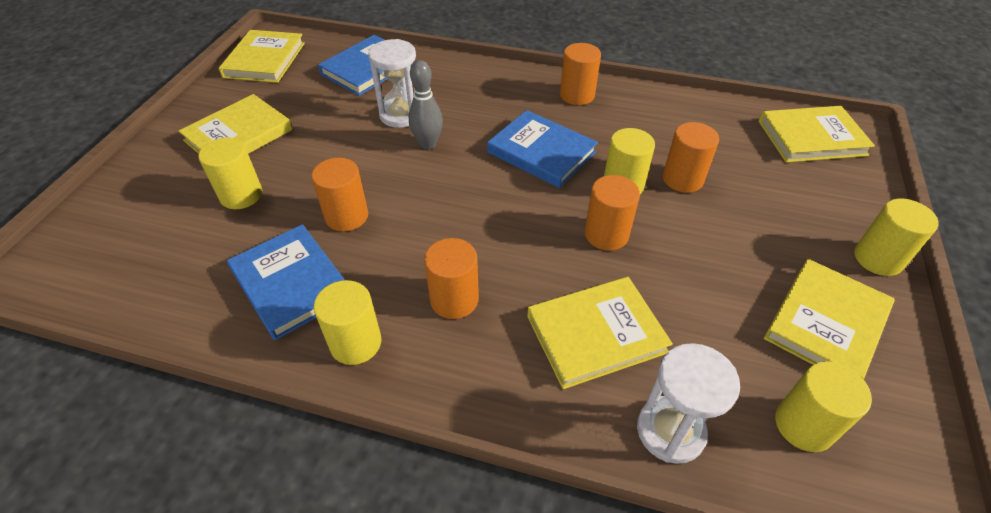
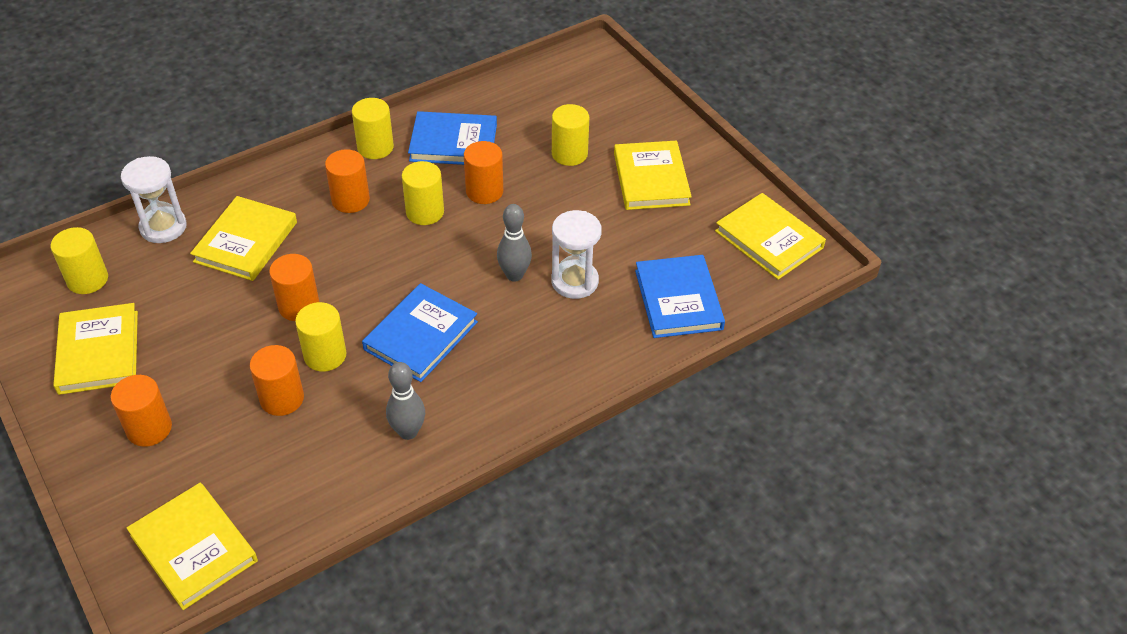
camera: 130 degrees right, 0 degrees up
blue book [487,110,598,188] -> blue book turned 45 degrees counterclockwise [362,283,478,382]
orange cylinder [560,43,601,105] -> orange cylinder moved to [111,375,172,447]
yellow book [758,106,875,163] -> yellow book turned 75 degrees counterclockwise [127,483,258,610]
yellow cylinder [854,199,939,276] -> yellow cylinder moved to [402,161,444,225]
none -> grey bowling pin [386,362,425,440]

